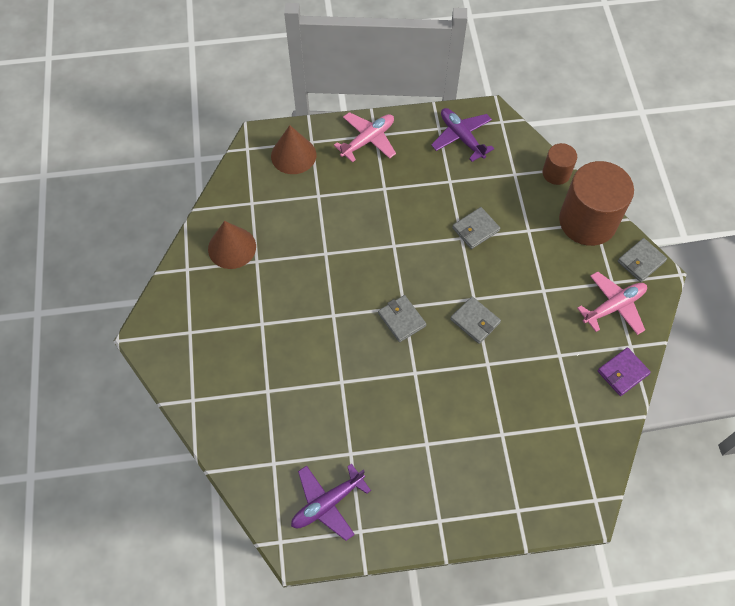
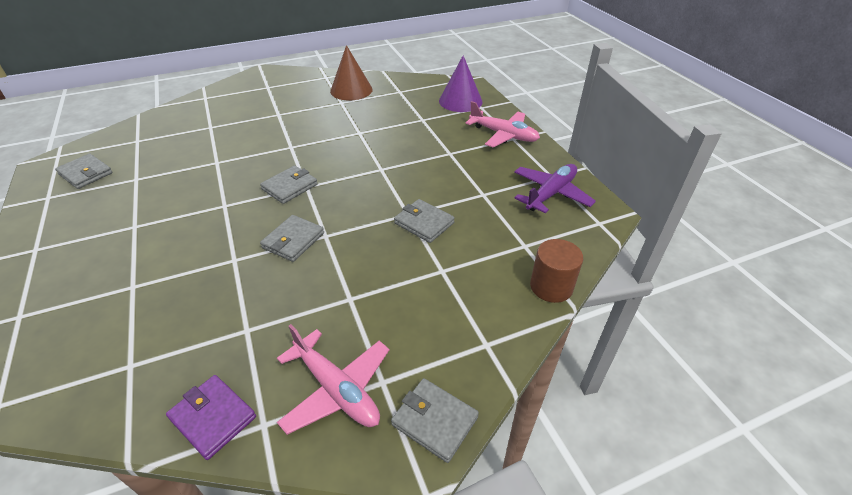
camera: 75 degrees right, 20 degrees down
brown cone [271,125,316,174] -> purple cone [439,56,483,112]
purple plane [291,463,371,541] -> grey wallet [55,154,113,189]
brown cylinder [559,161,634,246] -> none

